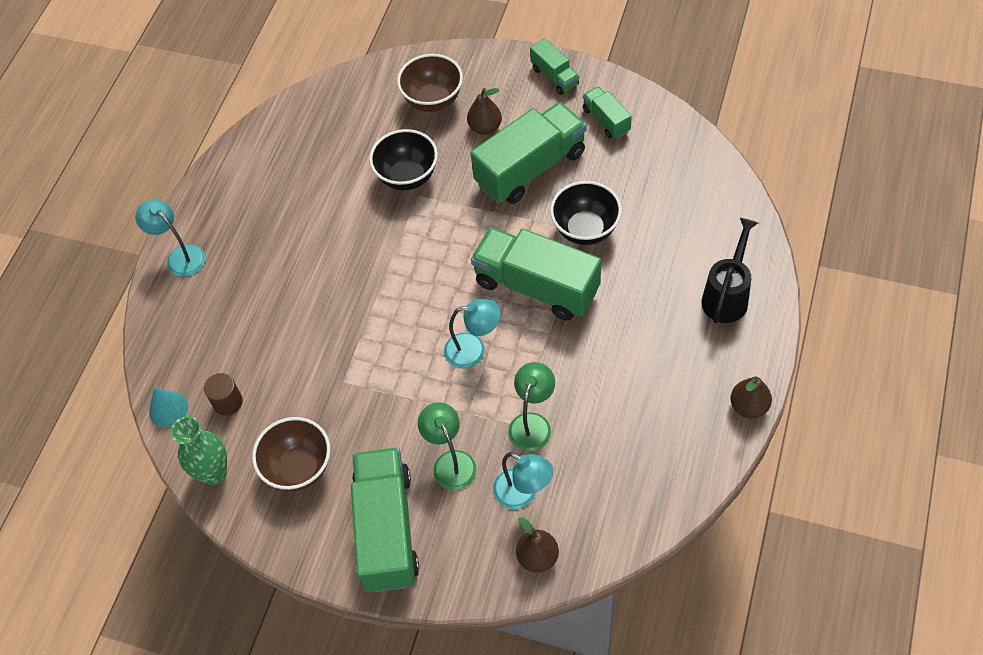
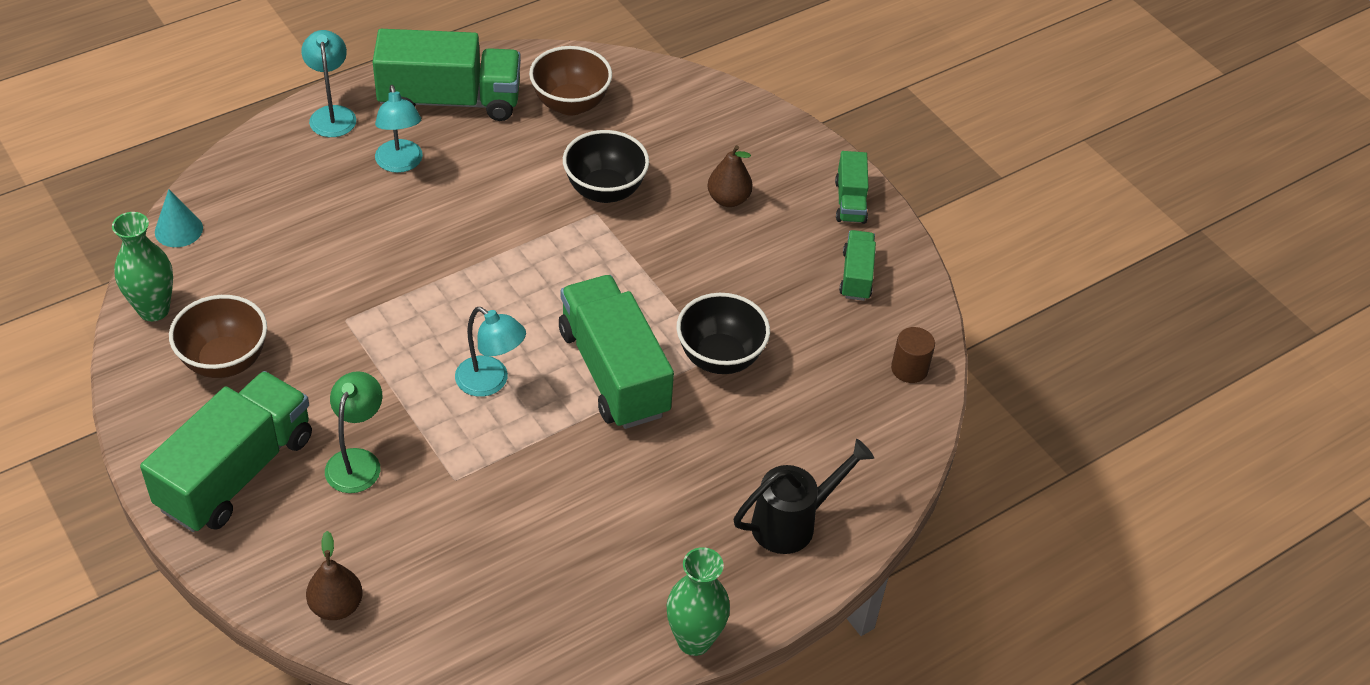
camera: 30 degrees right, 10 degrees down
brown cylinder [204,373,243,416] -> brown cylinder moved to [891,327,935,383]
brown bowl [397,54,463,112] -> brown bowl moved to [529,46,612,116]
green truck [471,102,586,204] -> green truck moved to [373,29,521,121]
turquoise lamp [493,452,553,509] -> turquoise lamp moved to [375,85,423,173]
green lamp [508,362,555,451] -> none
brown pear [730,376,772,419] -> green vase [666,547,730,656]

